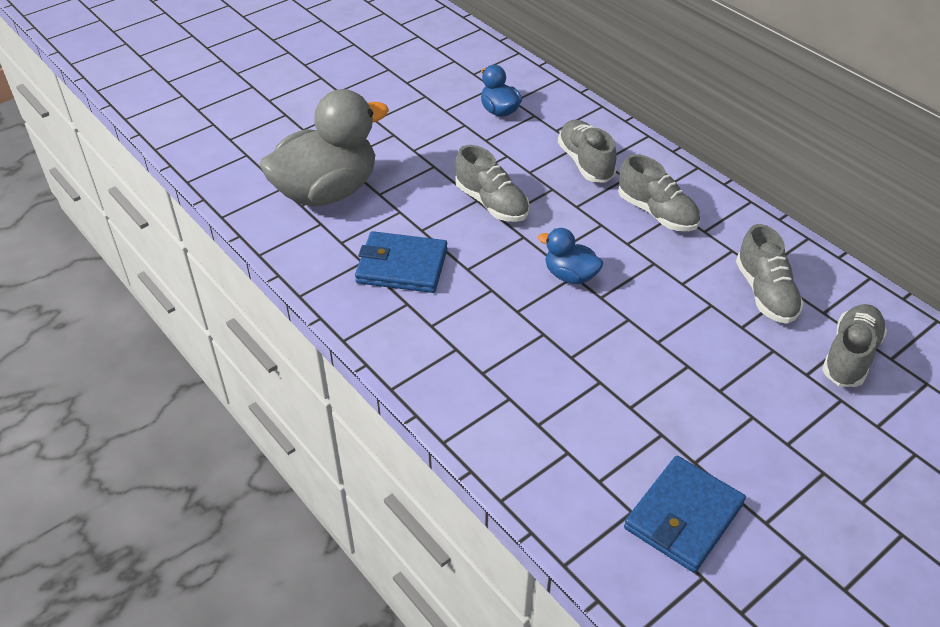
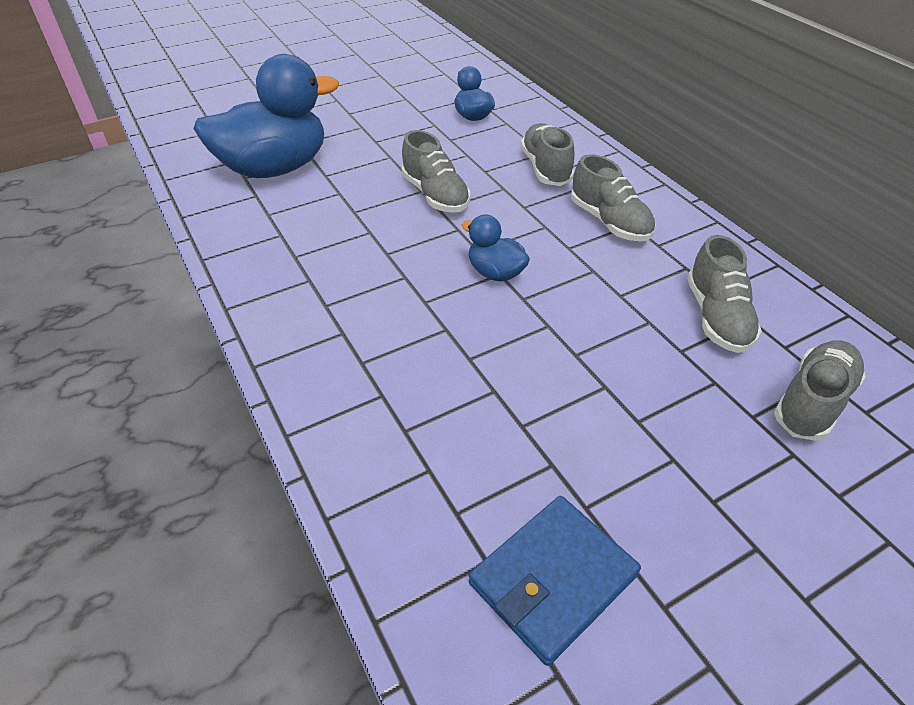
camera: 10 degrees right, 0 degrees up
grey duck [260,89,389,207] -> blue duck [194,54,339,178]
blue wallet [355,231,448,293] -> none

